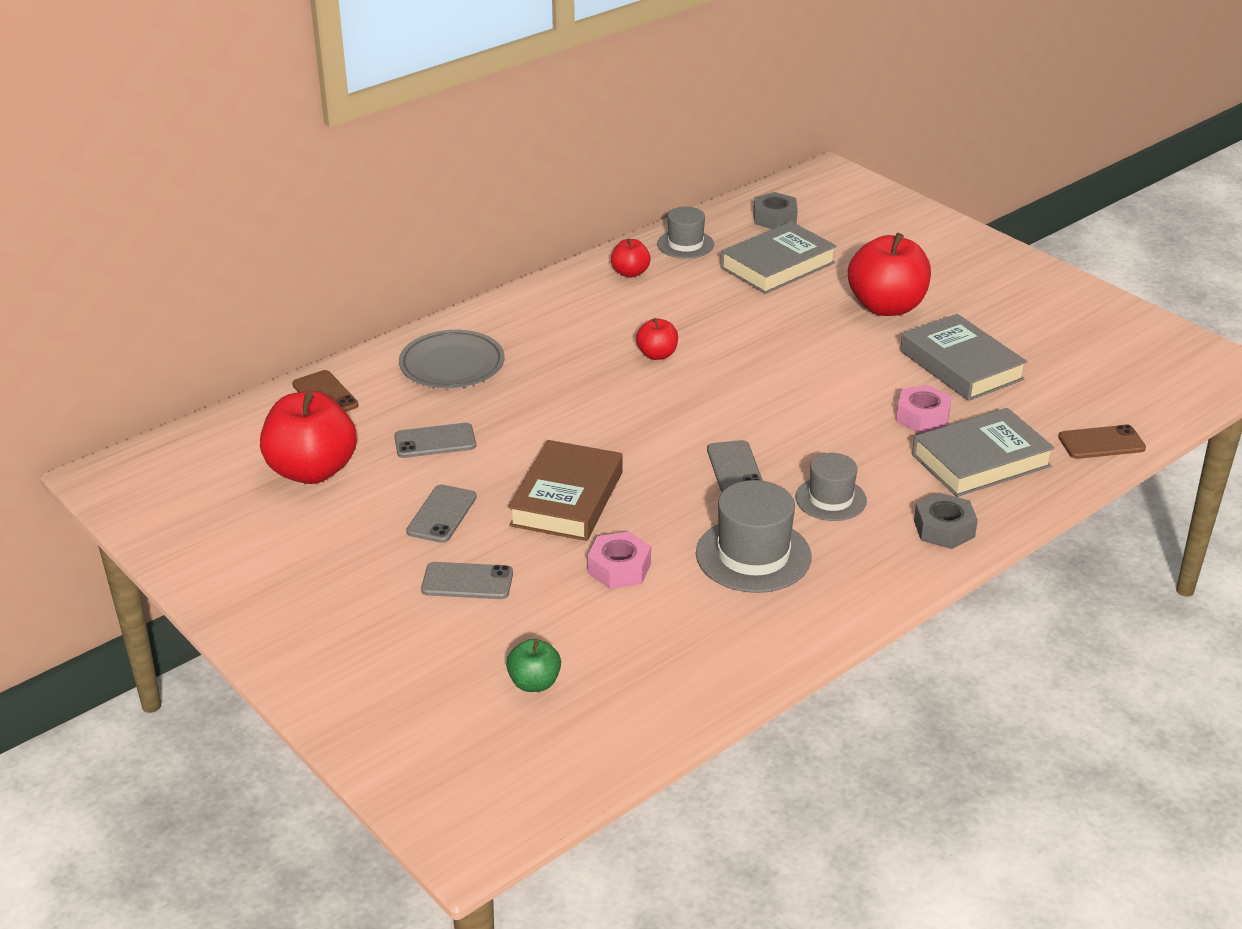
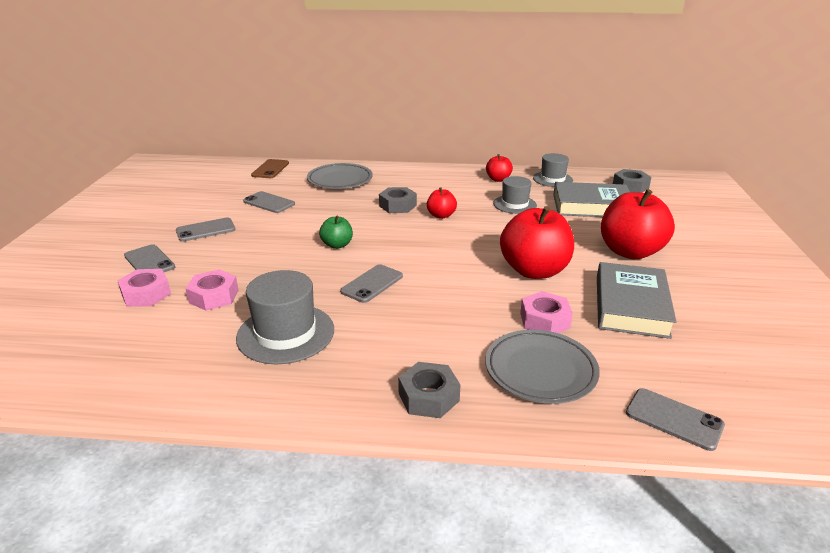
camera: 45 degrees right, 5 degrees down
red apple [260,391,357,484] -> red apple moved to [500,206,574,279]
green apple [506,639,561,692] -> green apple moved to [319,216,353,249]
brown book [508,440,623,541] -> none
grey hat [795,453,867,521] -> grey hat moved to [493,176,537,214]
grey book [912,408,1055,497] -> grey plate [485,330,600,404]
brown phone [1058,424,1146,459] -> grey phone [626,388,725,451]
none -> pink nut [117,269,171,307]
none -> grey nut [379,187,417,213]

